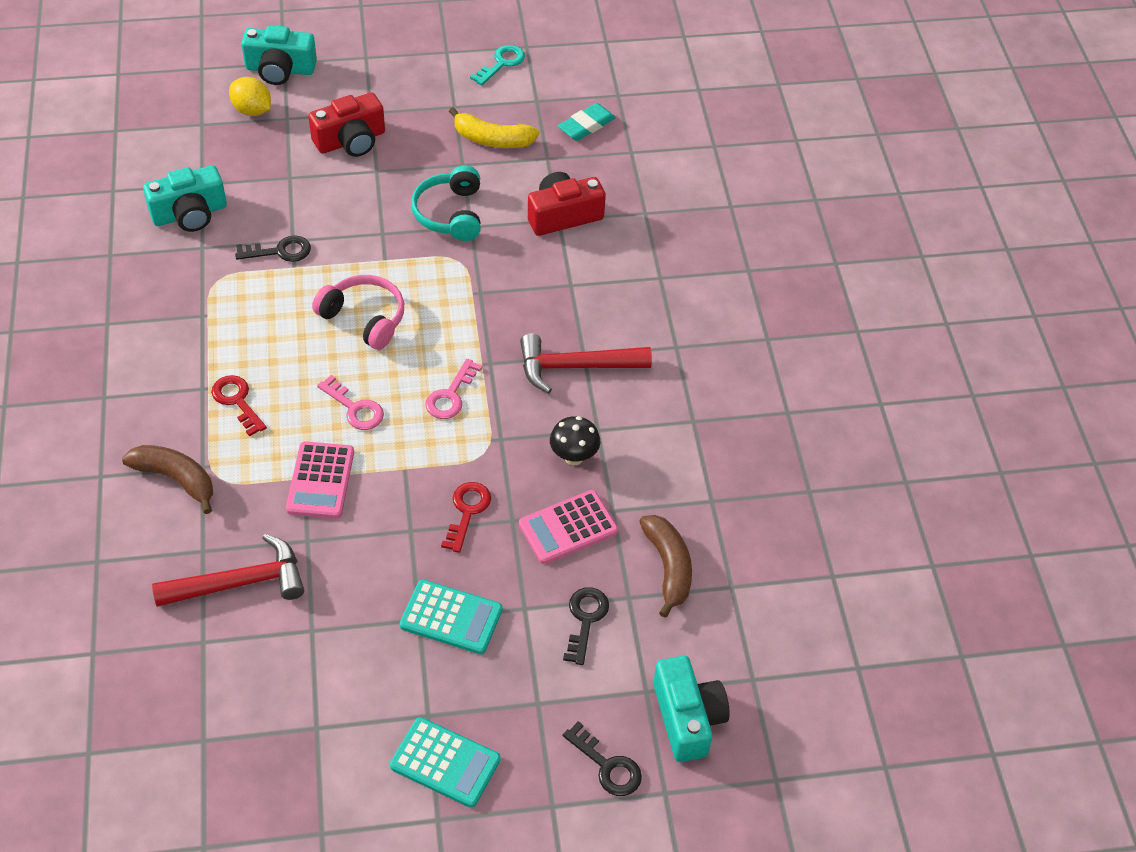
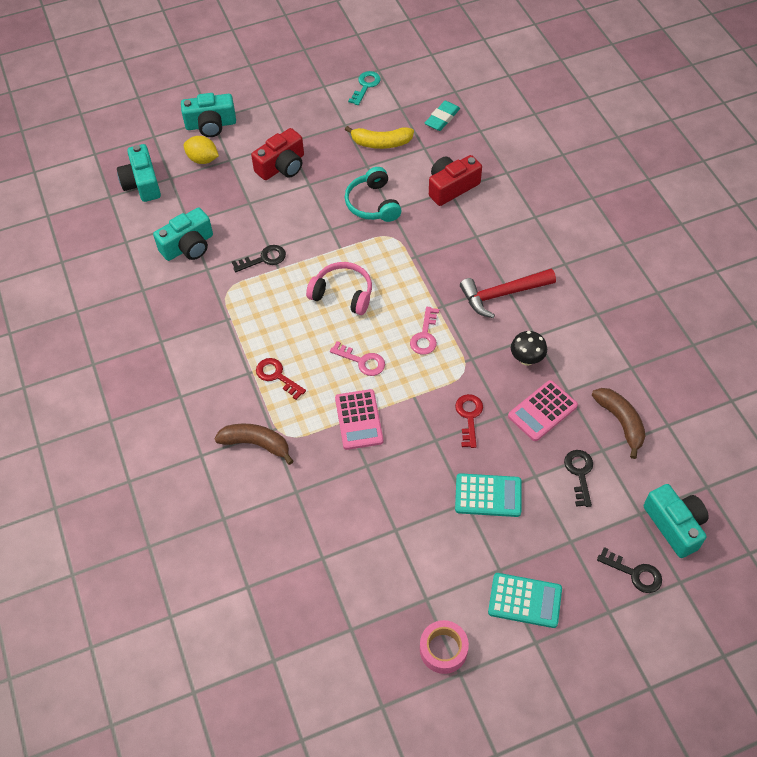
camera: 10 degrees left, 5 degrees up
red hammer [152,534,304,607] -> none
none -> turquoise camera [117,144,161,202]
none -> pink tape [420,620,469,674]

